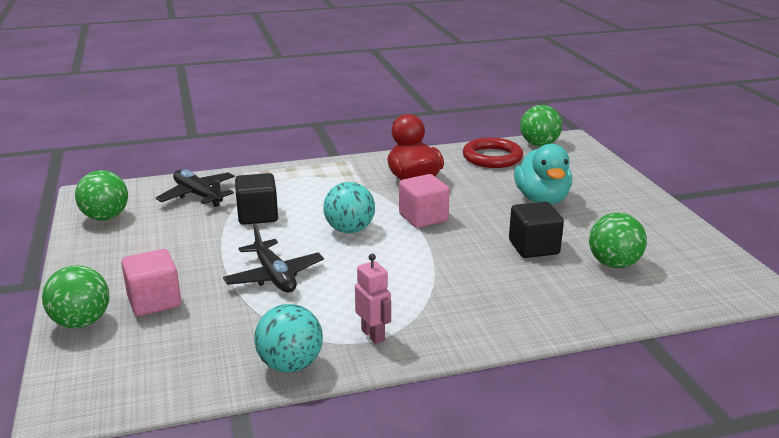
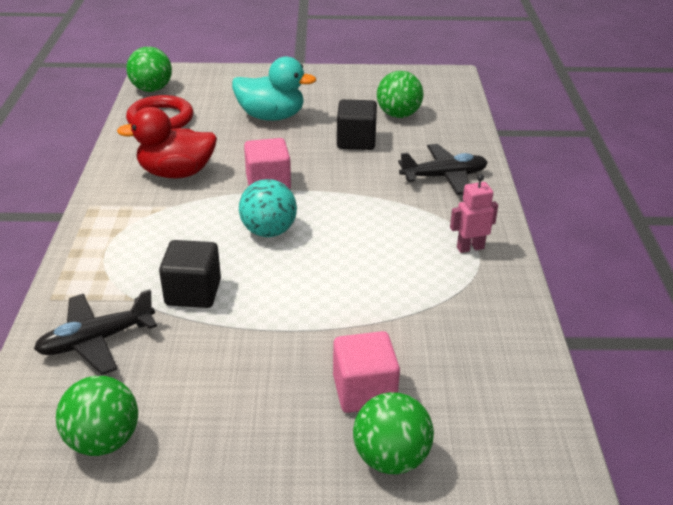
camera: 75 degrees left, 10 degrees up
black plane [223,224,324,293] -> black plane moved to [398,144,488,195]
turquoise ball [254,304,323,373] -> none

